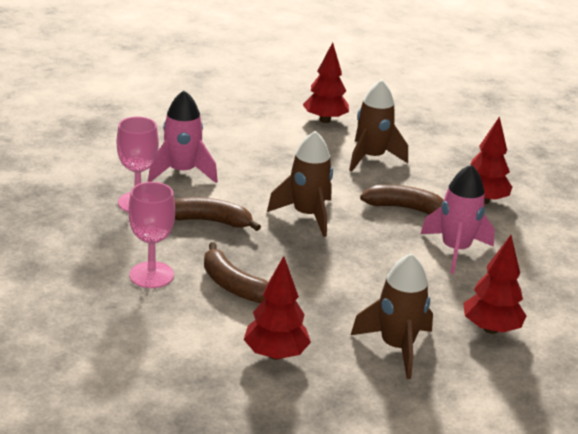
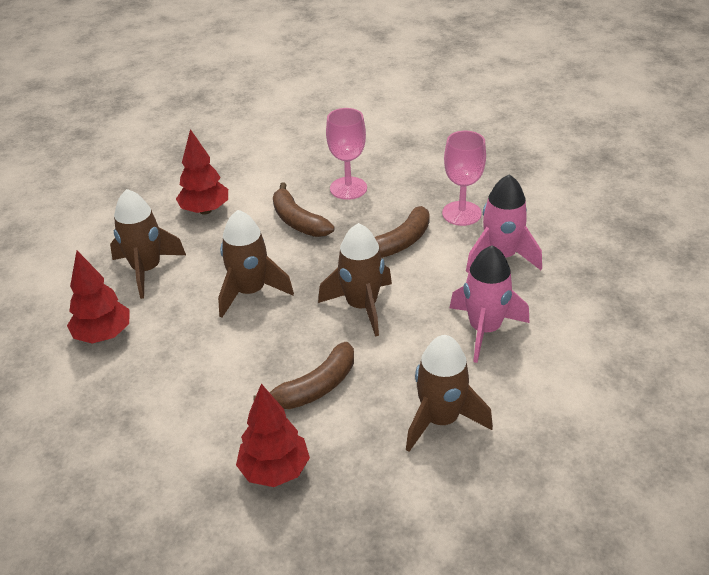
camera: 130 degrees right, 10 degrees up
brown banana [204,242,268,303] -> brown banana turned 120 degrees counterclockwise [273,183,335,237]
red tree [303,42,349,123] -> none
pink rocket [420,164,495,274] -> pink rocket moved to [450,245,530,363]
none -> brown rocket [218,210,294,318]

